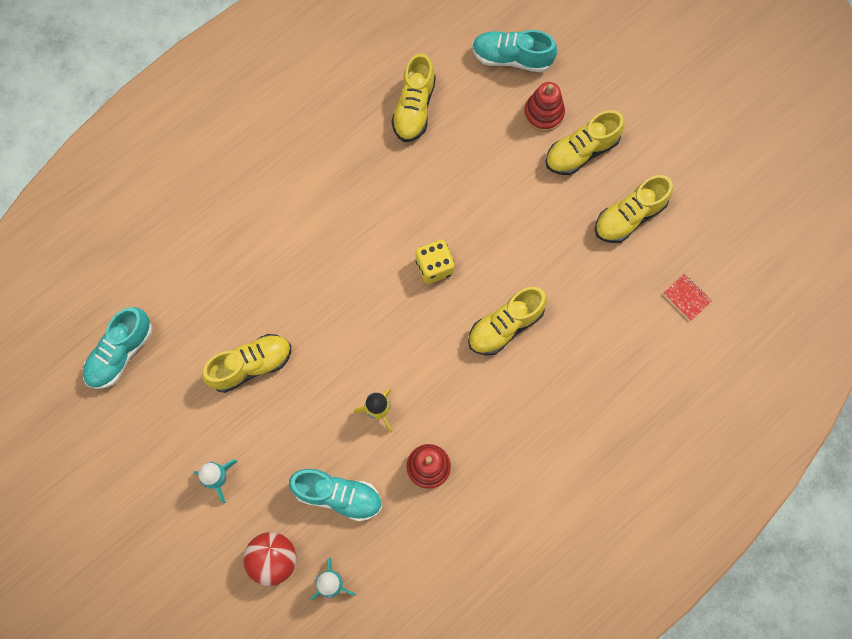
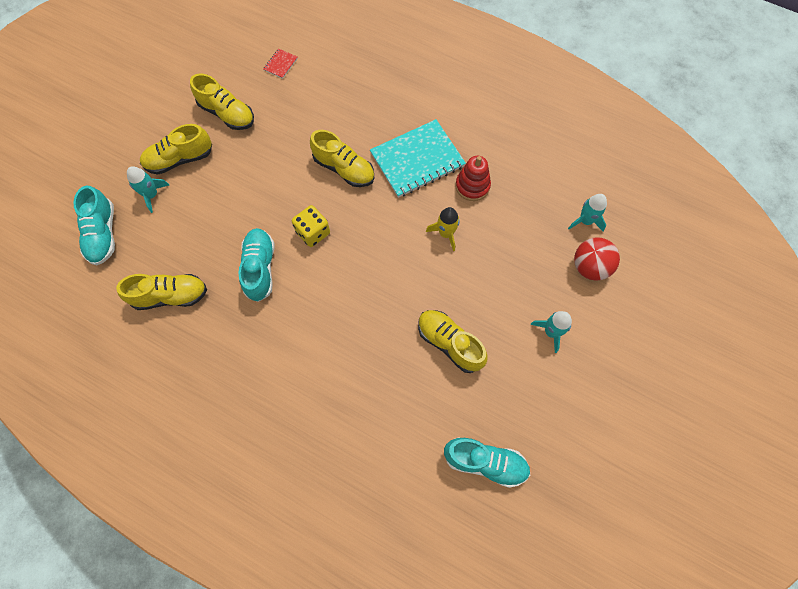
camera: 110 degrees left, 5 degrees down
turquoise shoe [289,469,382,521] -> turquoise shoe moved to [239,228,274,302]
red stacking toy [524,82,565,132] -> turquoise rocket [127,166,169,213]
yellow shoe [545,110,625,175] -> yellow shoe turned 120 degrees clockwise [140,124,212,175]
none -> turquoise notebook [370,119,466,198]

